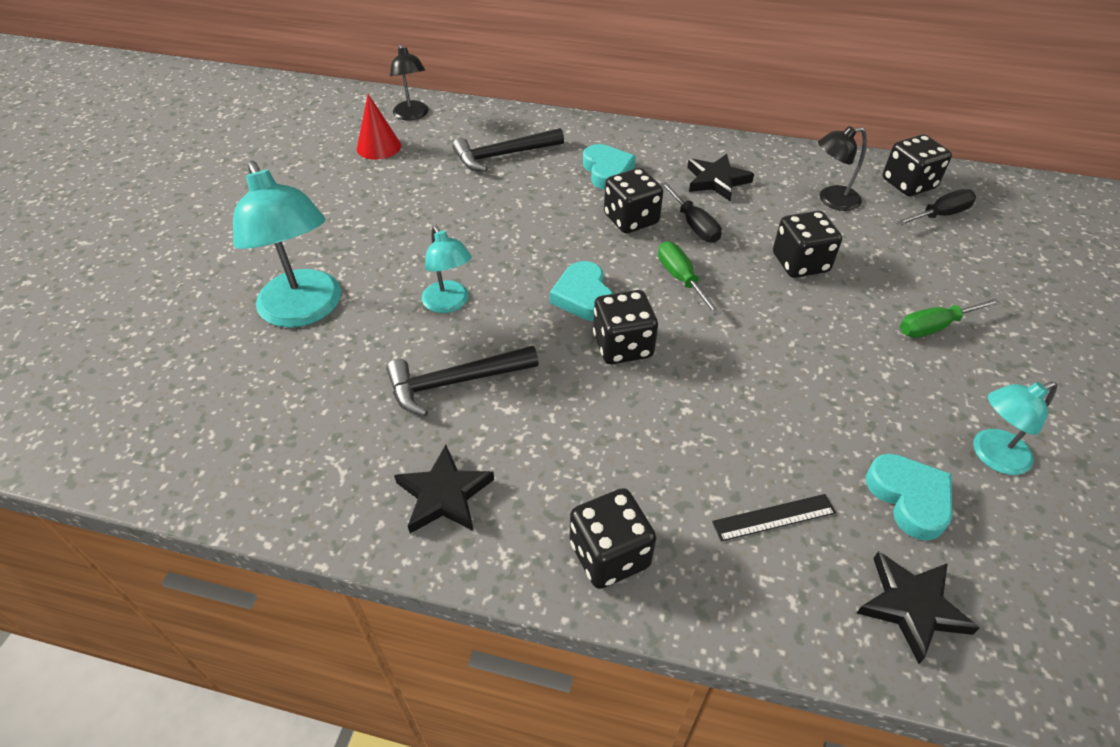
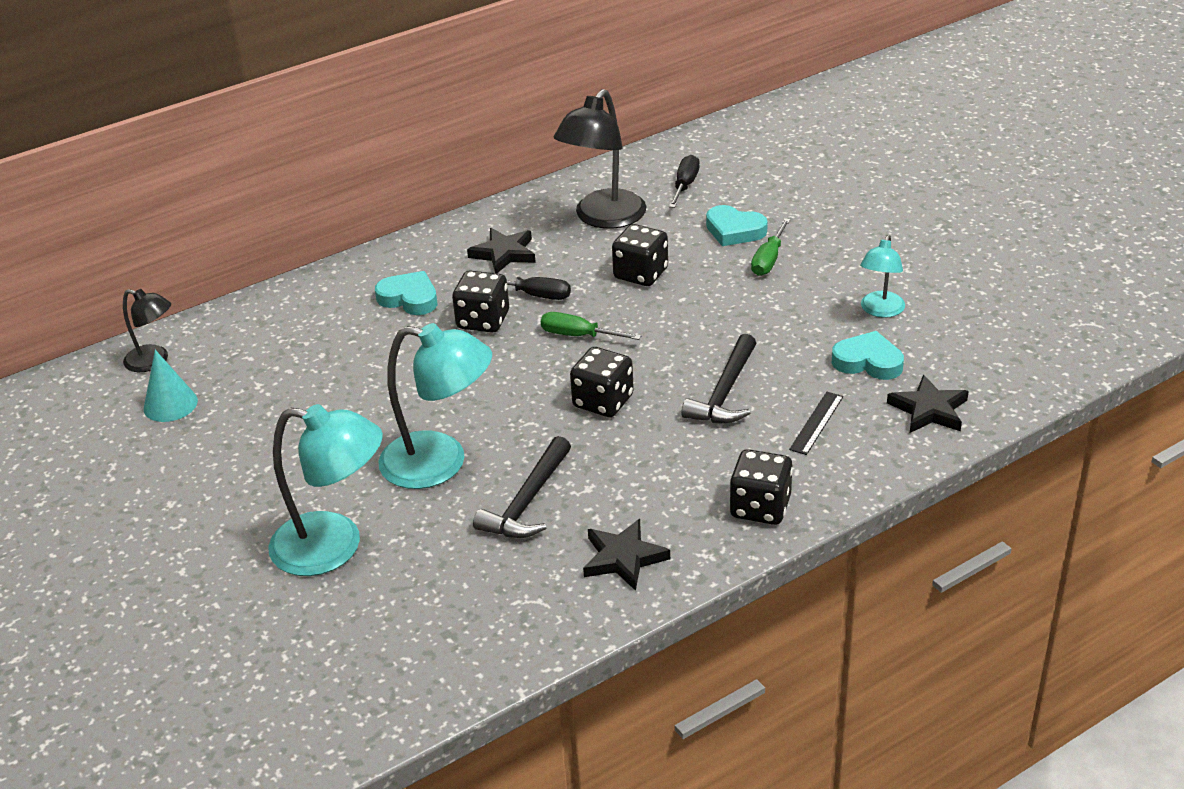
camera: 45 degrees left, 10 degrees down
red cone [357,94,401,160] -> turquoise cone [144,350,198,422]
turquoise lamp [422,226,472,313] -> turquoise lamp [378,323,492,489], size x1.77
black hammer [453,128,564,172] -> black hammer moved to [681,334,756,423]
turquoise heart [550,261,613,321] -> turquoise heart moved to [706,205,768,246]
black lamp [818,126,867,211] -> black lamp [554,89,646,229], size x1.77
black dice [883,134,952,196] -> none

